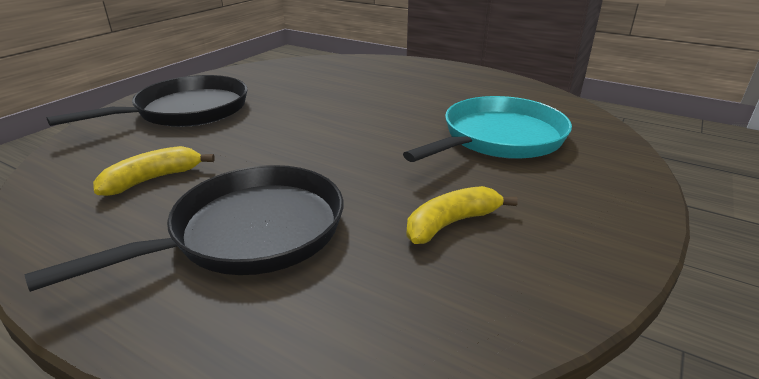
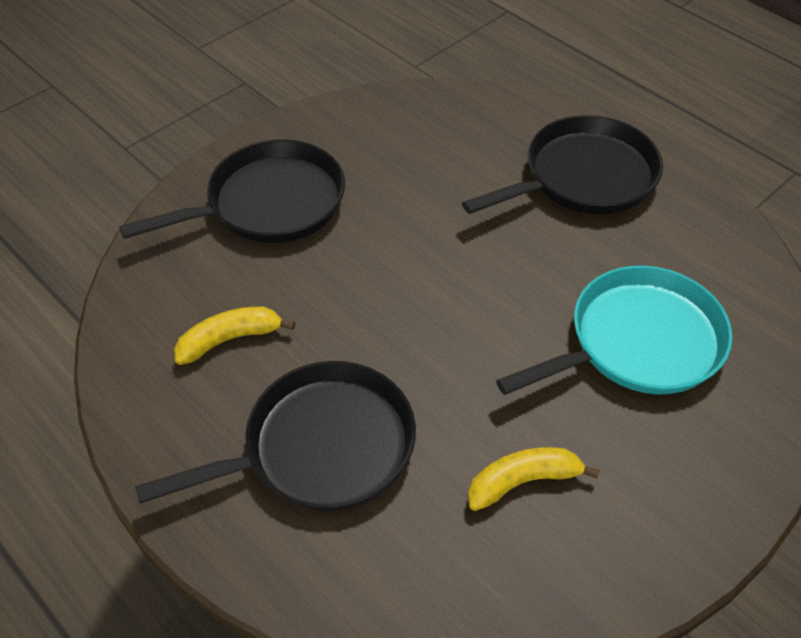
camera: 15 degrees right, 20 degrees up
none -> black pan [462,115,663,214]

